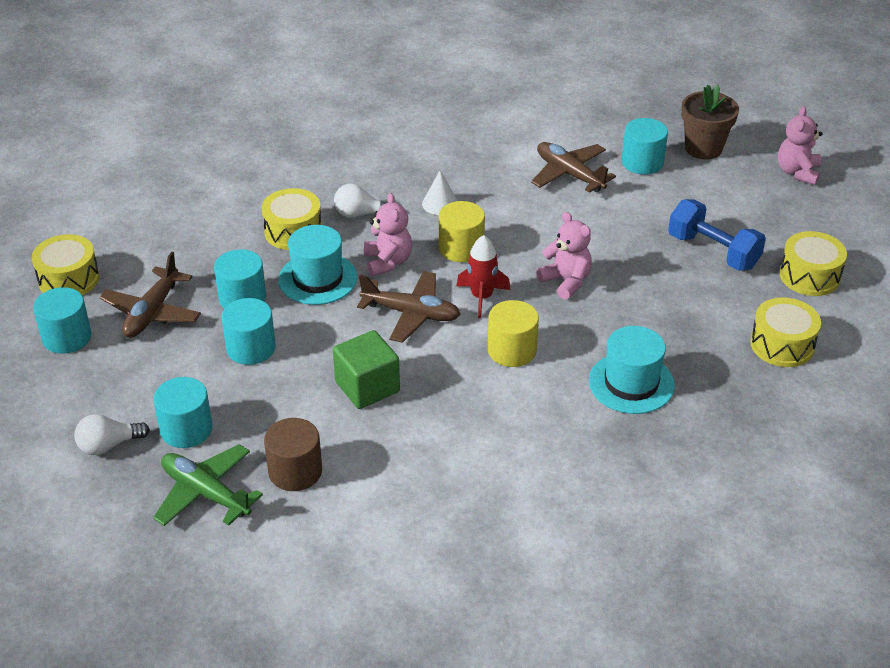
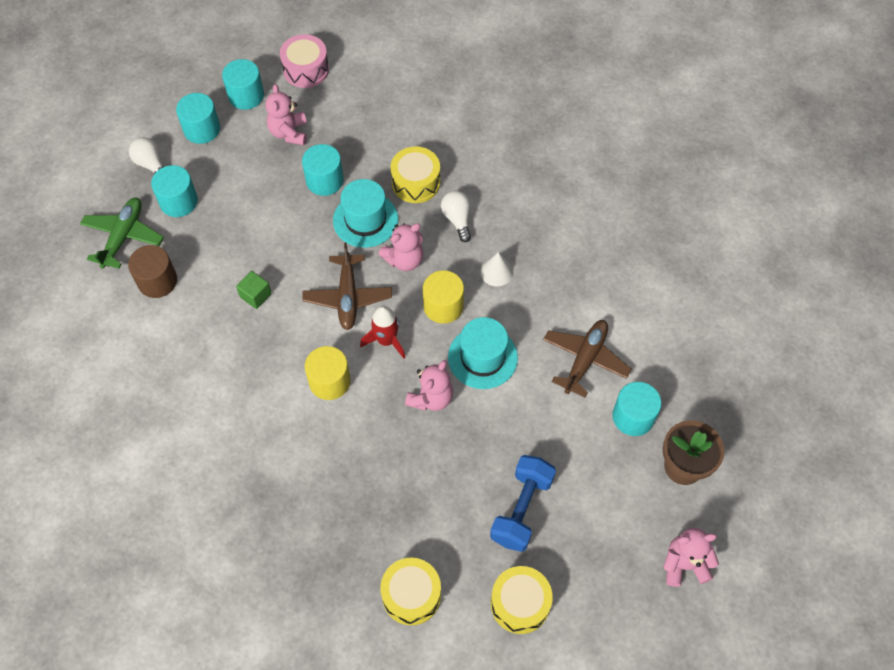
camera: 70 degrees right, 20 degrees up
yellow drum [32,234,99,295] -> pink drum [280,34,329,88]
brown plane [99,252,201,338] -> pink teddy bear [265,84,307,145]
turquoise cylinder [222,298,276,365] -> turquoise cylinder moved to [176,93,220,144]
green cube [333,330,400,409] -> green cube [236,271,272,309], size x0.60
turquoise hat [589,326,675,414] -> turquoise hat moved to [448,317,518,389]

